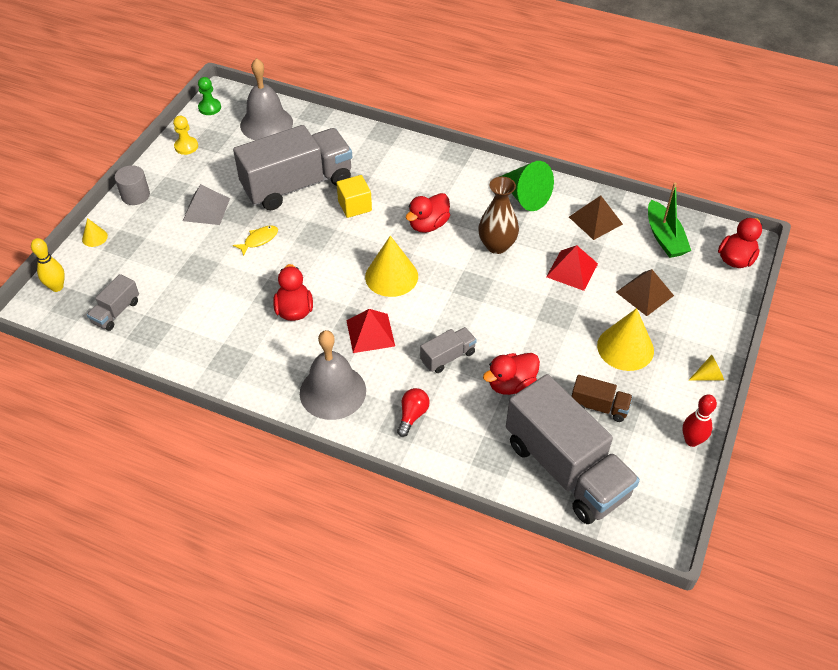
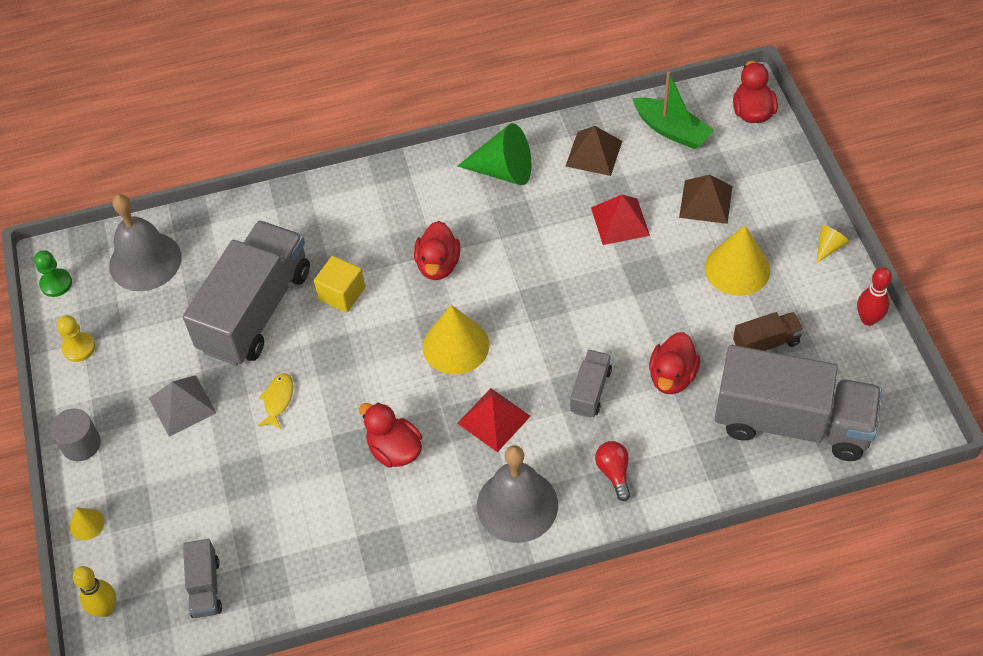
camera: 35 degrees left, 5 degrees up
brown vase [478,177,519,254] -> none

